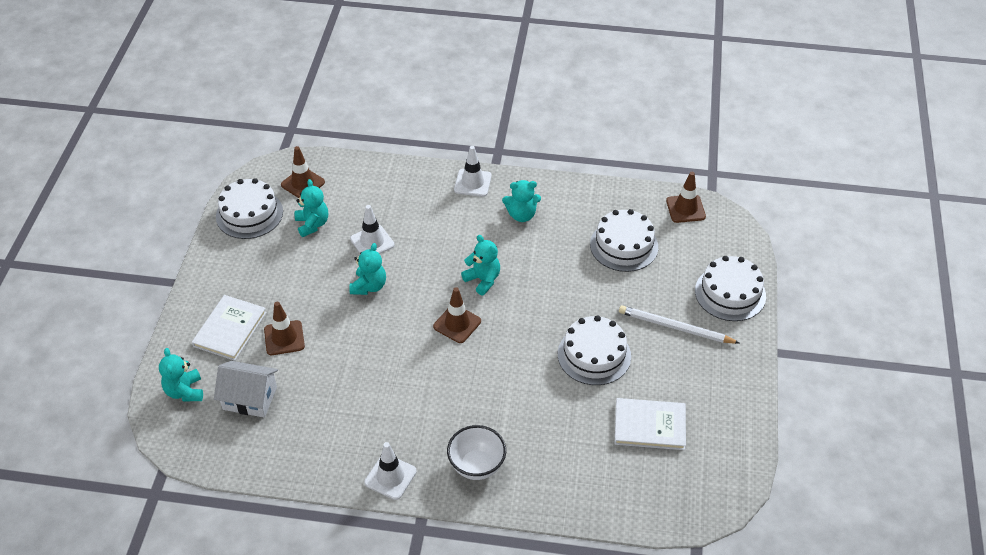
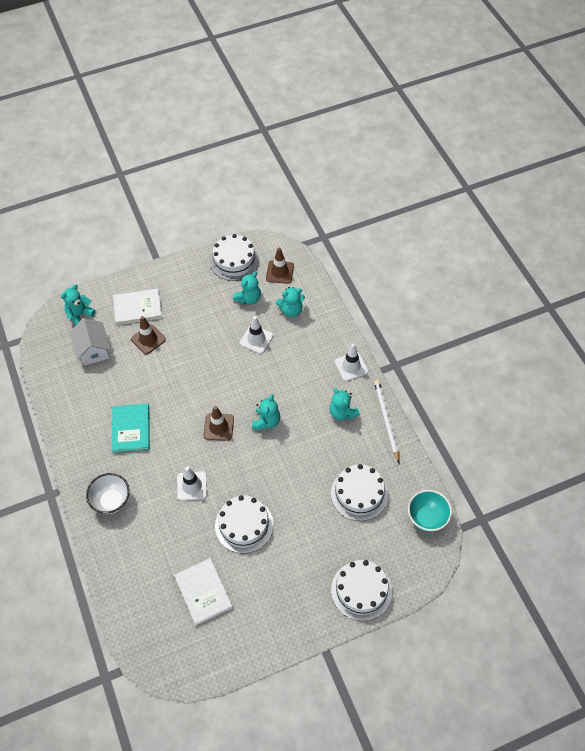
camera: 60 degrees right, 10 degrees up
turquoise teddy bear [349,243,386,295] -> turquoise teddy bear moved to [276,287,305,317]
white traffic cone [364,442,417,500] -> white traffic cone moved to [177,466,207,501]
white pencil [619,305,739,344] -> white pencil moved to [374,380,400,463]
brown traffic cone [666,172,706,223] -> turquoise bowl [408,490,452,532]
none -> turquoise book [112,403,150,453]

